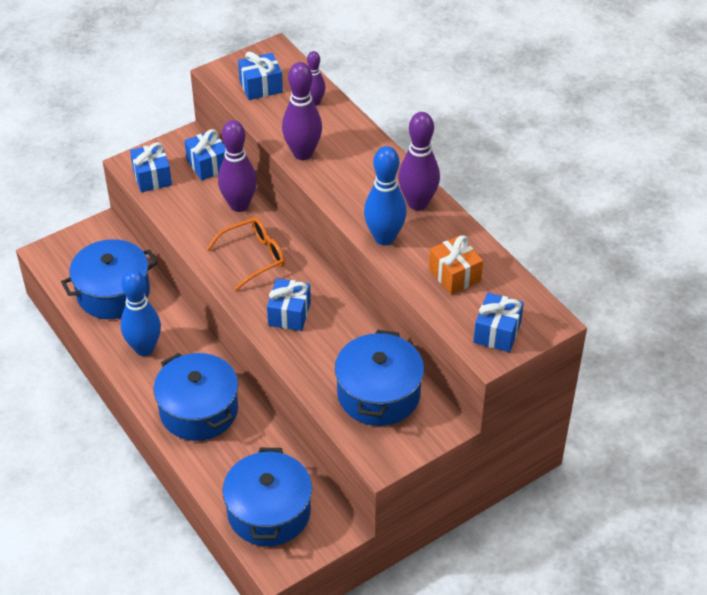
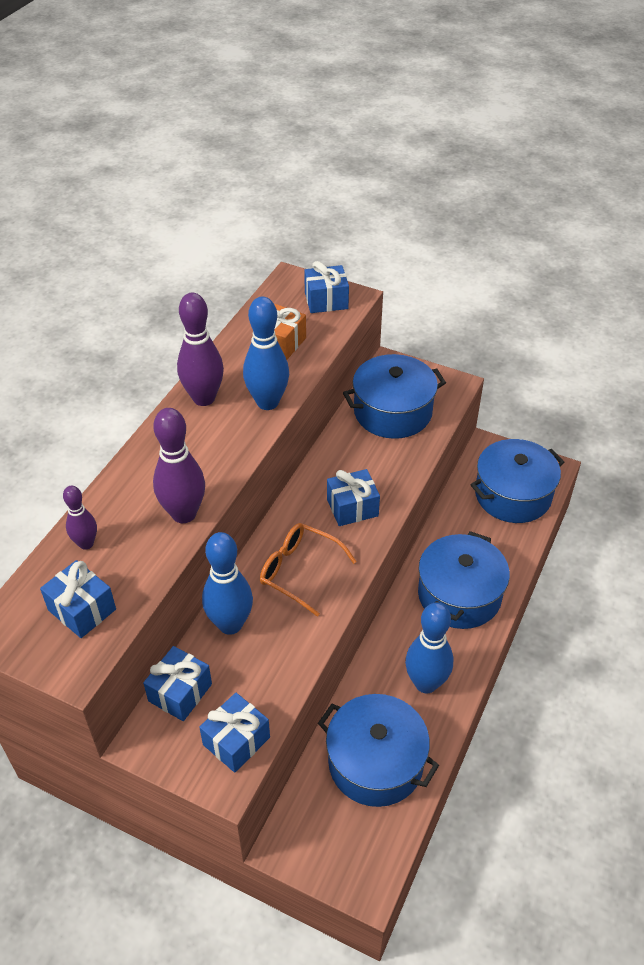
camera: 120 degrees left, 0 degrees up
purple bowling pin [218,120,257,212] -> blue bowling pin [202,532,253,635]

